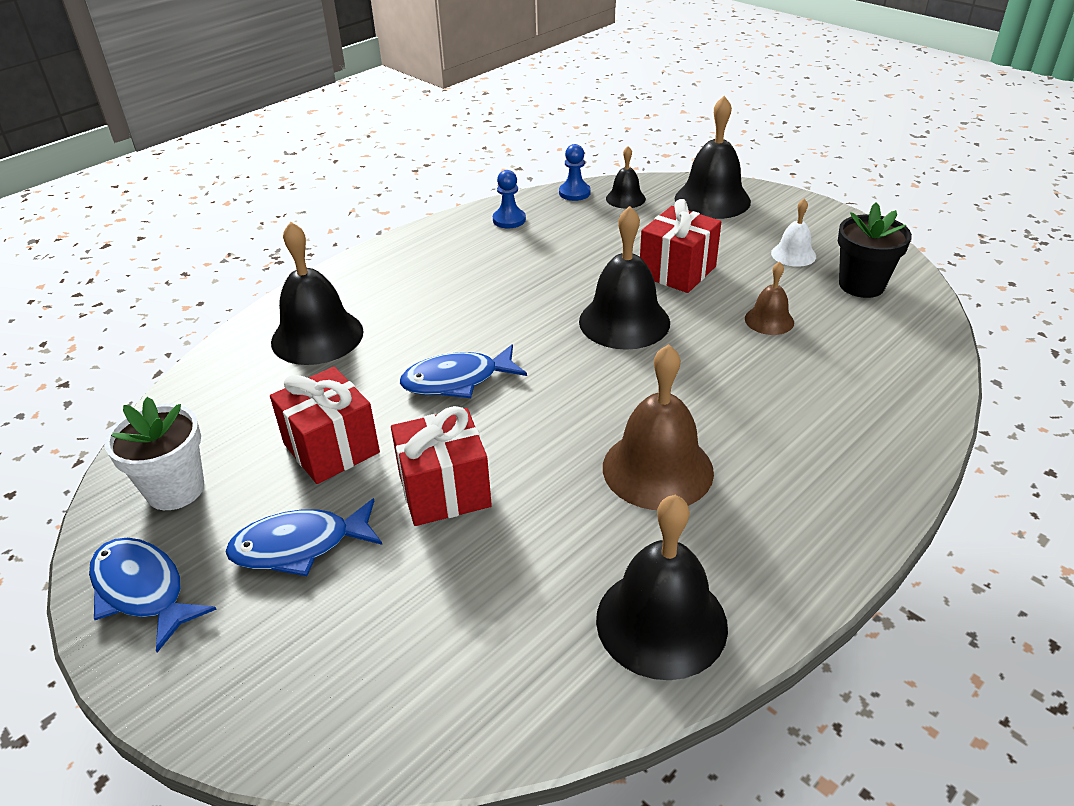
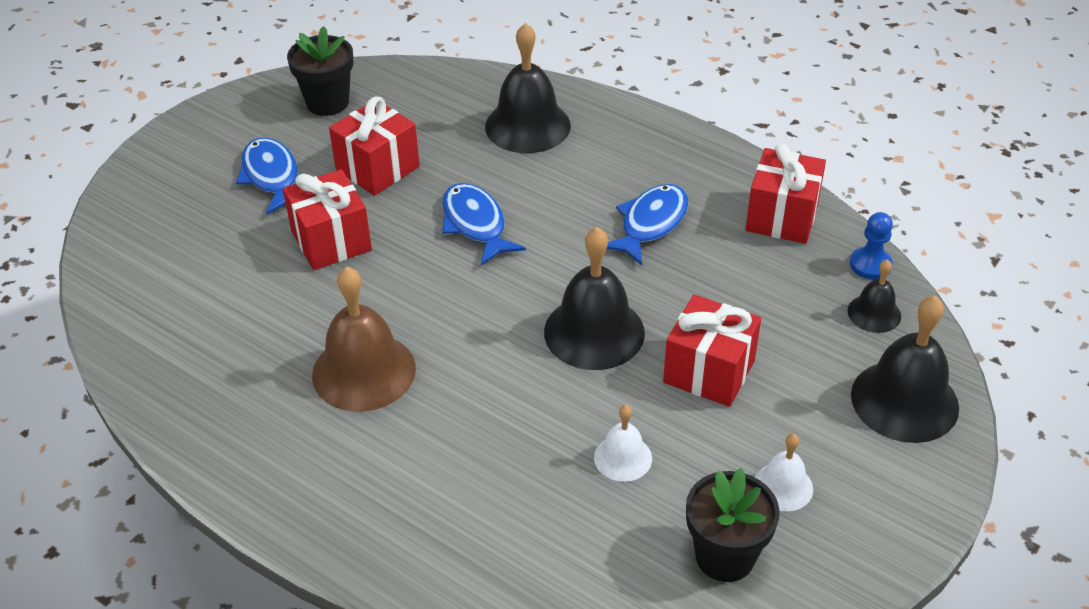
camera: 80 degrees right, 5 degrees up
blue fish [89,538,217,653] -> blue fish moved to [607,184,688,265]
white flower pot [104,397,204,510] -> black flower pot [287,26,354,116]
blue pawn [493,170,526,228] -> red gift [745,143,826,244]
black bell [596,495,728,680] -> none
brown bell [745,262,794,335] -> white bell [594,405,652,482]

